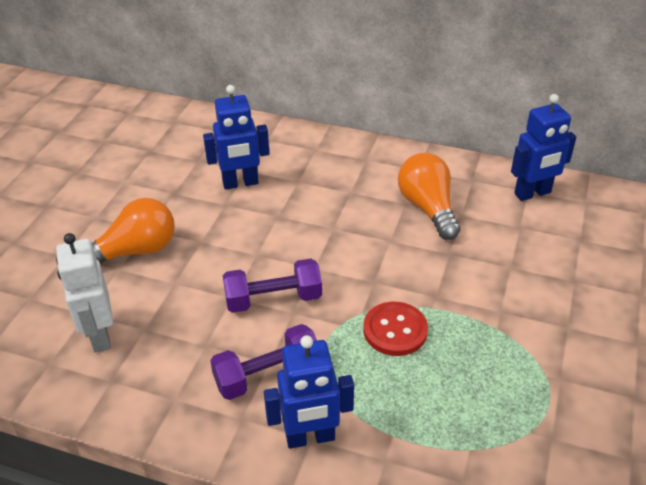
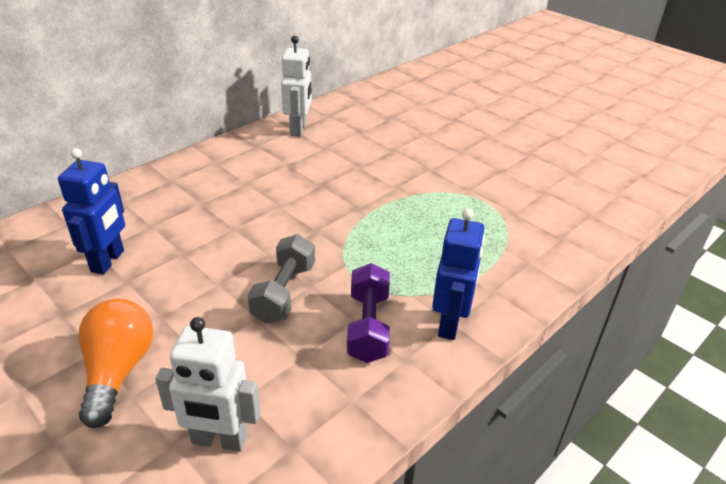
camera: 65 degrees left, 5 degrees down
purple dumbbell [223,259,322,313] -> grey dumbbell [247,234,315,324]
red button [363,302,428,356] -> none
orange light bulb [398,153,460,240] -> none
blue robot [511,94,576,201] -> white robot [281,36,312,137]

